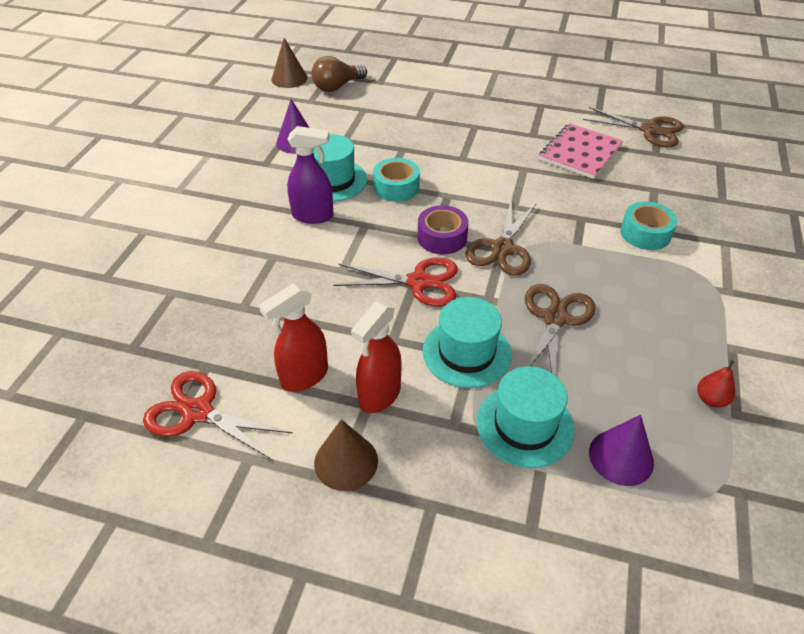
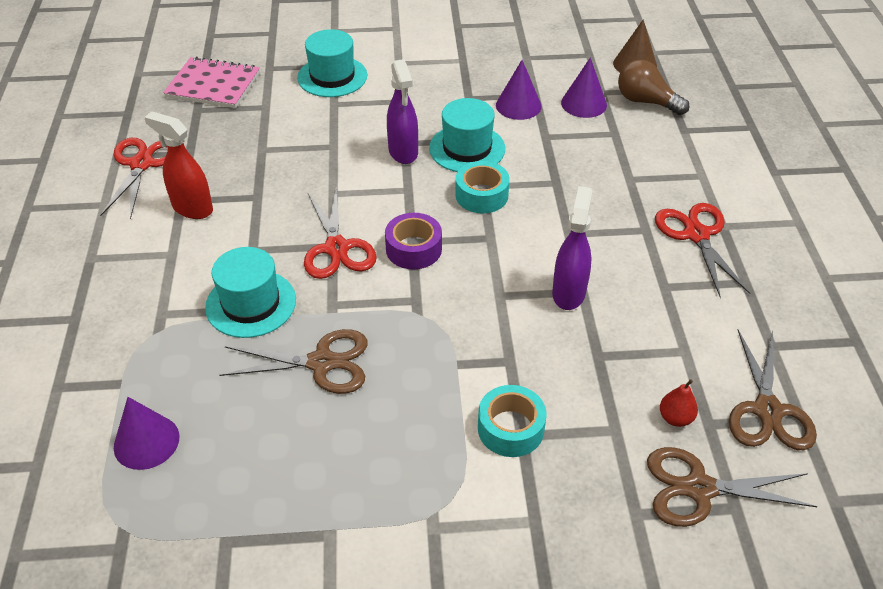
camera: 70 degrees right, 0 degrees up
brown cone [314,419,378,491] -> none
red spray bottle [351,302,402,413] -> none
brown scissors [466,200,537,276] -> brown scissors moved to [647,447,818,527]
turquoise hat [477,366,574,468] -> turquoise hat moved to [297,29,367,97]
pink notebook [539,123,623,179] -> pink notebook moved to [163,56,260,108]
red pear [697,360,735,408] -> red pear moved to [660,379,698,427]
none -> purple spray bottle [552,186,593,310]
none -> purple cone [561,58,607,118]
none -> red scissors [655,203,750,298]

